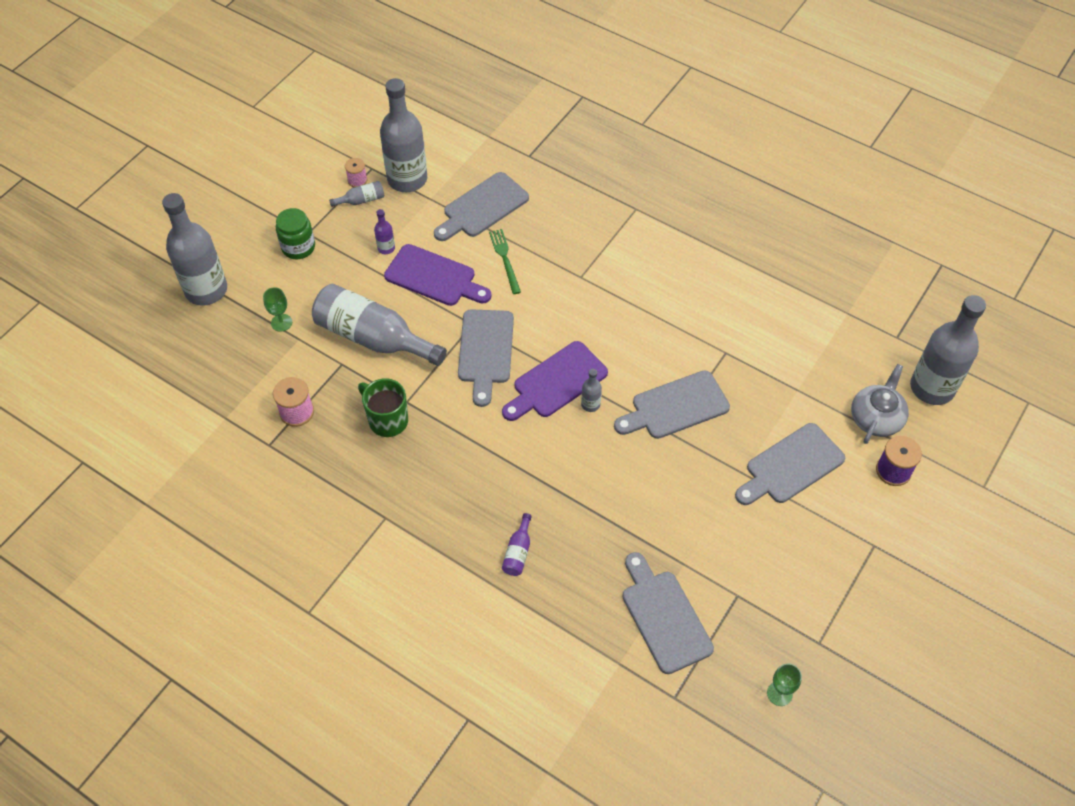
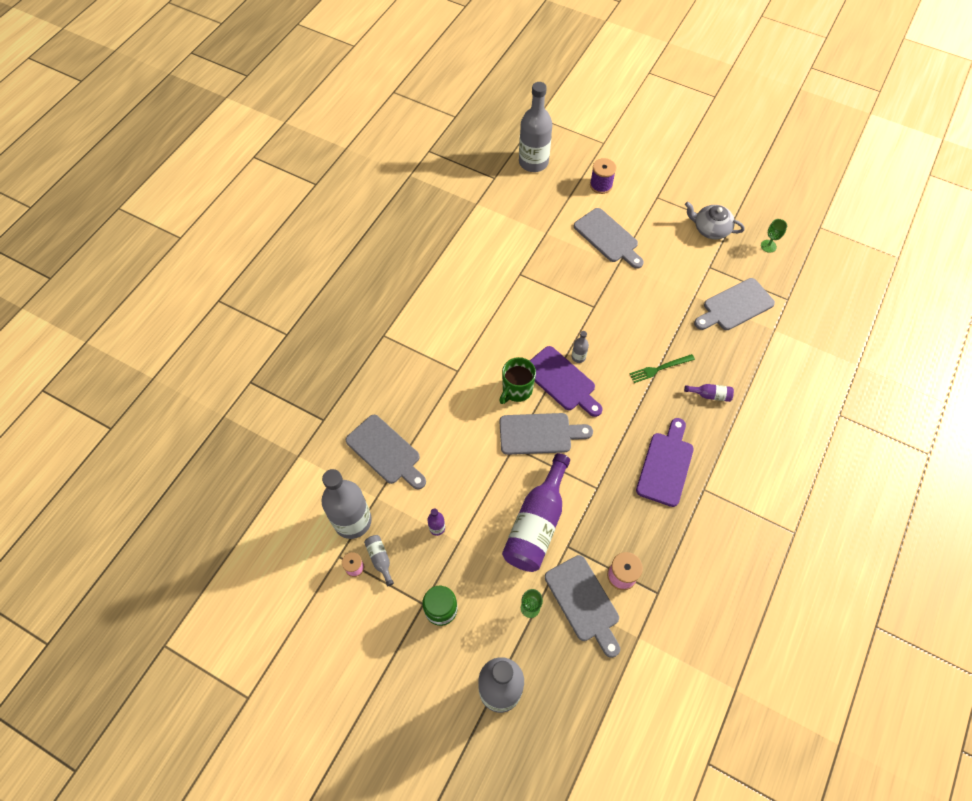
camera: 95 degrees left, 5 degrees up
grey bottle [312,284,447,366] -> purple bottle [502,453,570,572]
green mug [358,378,408,437] -> green mug moved to [499,357,536,404]
purple cutting board [384,244,492,306] -> purple cutting board moved to [636,418,694,507]
green fork [489,229,521,294] -> green fork moved to [629,354,695,383]
grey cutting board [614,370,730,439] -> grey cutting board moved to [545,555,620,658]
grey teapot [851,364,909,444] -> grey teapot moved to [685,202,745,239]

